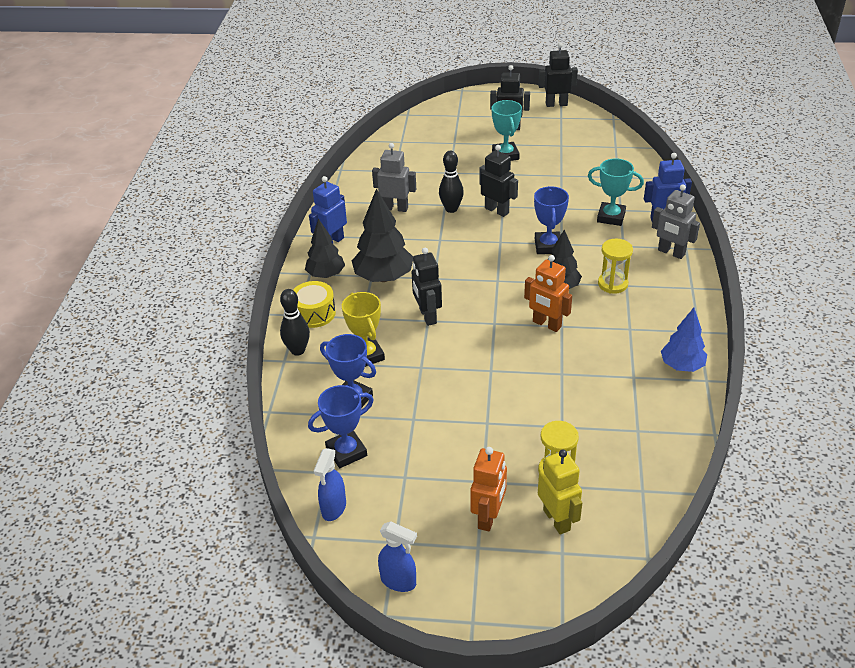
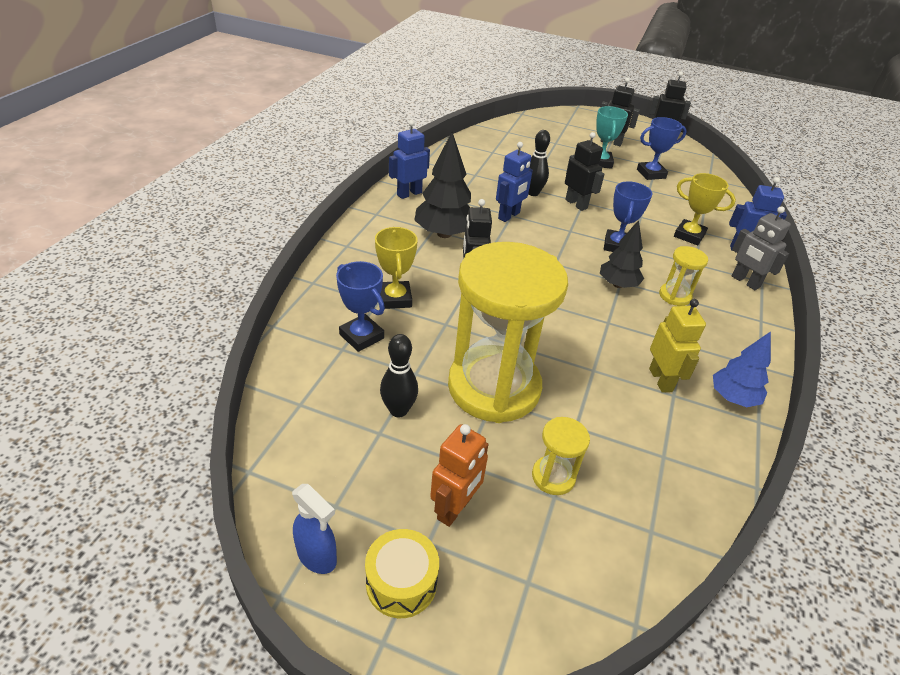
camera: 10 degrees right, 0 degrees up
black bowling pin [280,289,310,356] -> black bowling pin moved to [380,334,418,417]
yellow drum [293,281,336,328] -> yellow drum moved to [365,529,439,618]
black tree [305,218,345,278] -> none
blue trophy [308,385,374,468] -> blue trophy moved to [637,117,687,180]
blue spray bottle [314,448,346,521] -> none
grey robot [372,143,416,212] -> none
orange robot [524,255,572,332] -> none
yellow robot [538,449,582,535] -> yellow robot moved to [649,299,706,393]
turquoise trophy [588,158,644,226] -> yellow trophy [674,173,736,245]
none -> yellow hourglass [448,242,568,423]
none -> blue robot [496,142,533,222]

